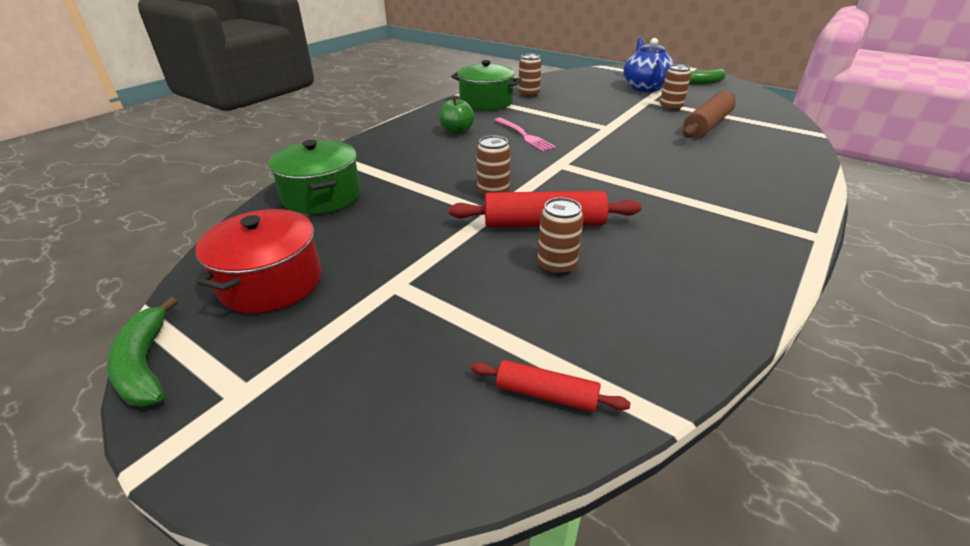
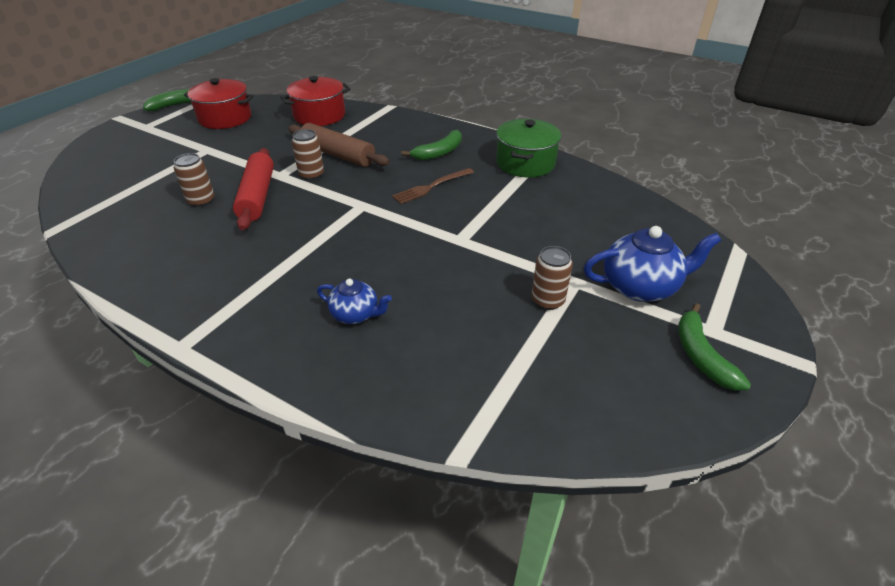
camera: 85 degrees right, 5 degrees up
green pot [269,140,361,215] -> red pot [280,76,350,126]
green apple [439,96,475,134] -> green banana [402,130,462,161]
red rolling pin [471,360,631,412] -> none
pink fork [495,118,556,152] -> brown fork [392,168,474,204]
brown can [518,54,542,98] -> none
brown rolling pin [682,91,736,138] -> brown rolling pin moved to [288,123,390,167]
none -> blue teapot [317,279,392,324]

